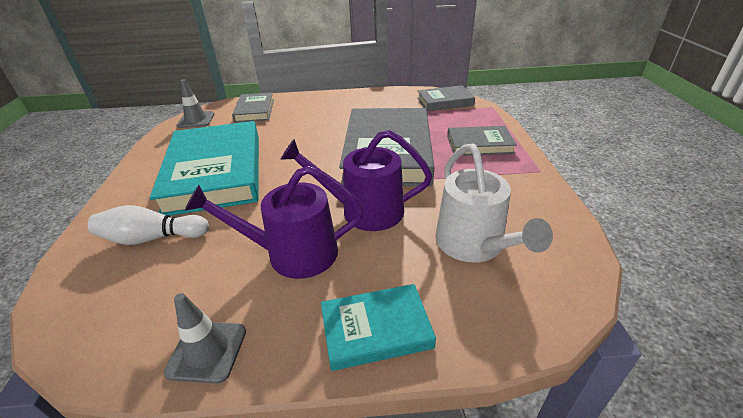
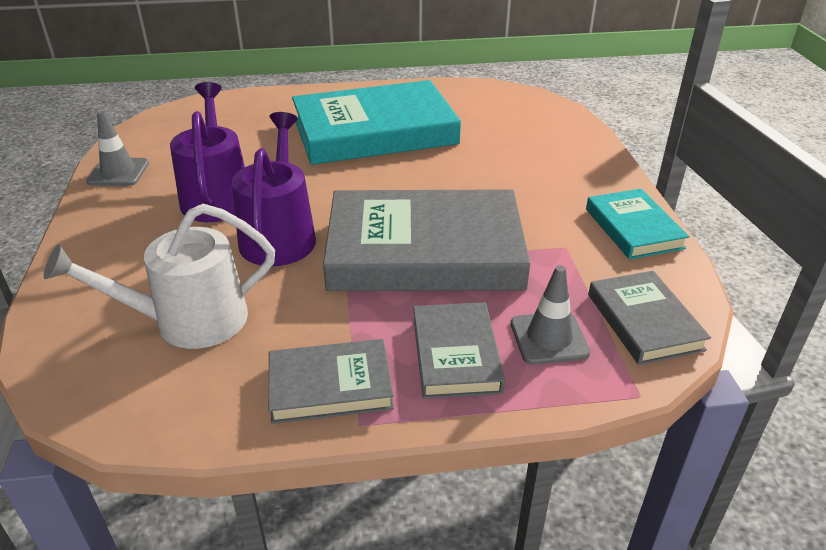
camera: 85 degrees right, 0 degrees up
white bowling pin [88,205,209,245] -> none
grey traffic cone [176,79,214,128] -> grey traffic cone moved to [511,265,591,365]
grey book [232,92,274,123] -> grey book moved to [269,339,394,424]
turquoise book [321,284,436,371] -> turquoise book moved to [586,189,690,259]

